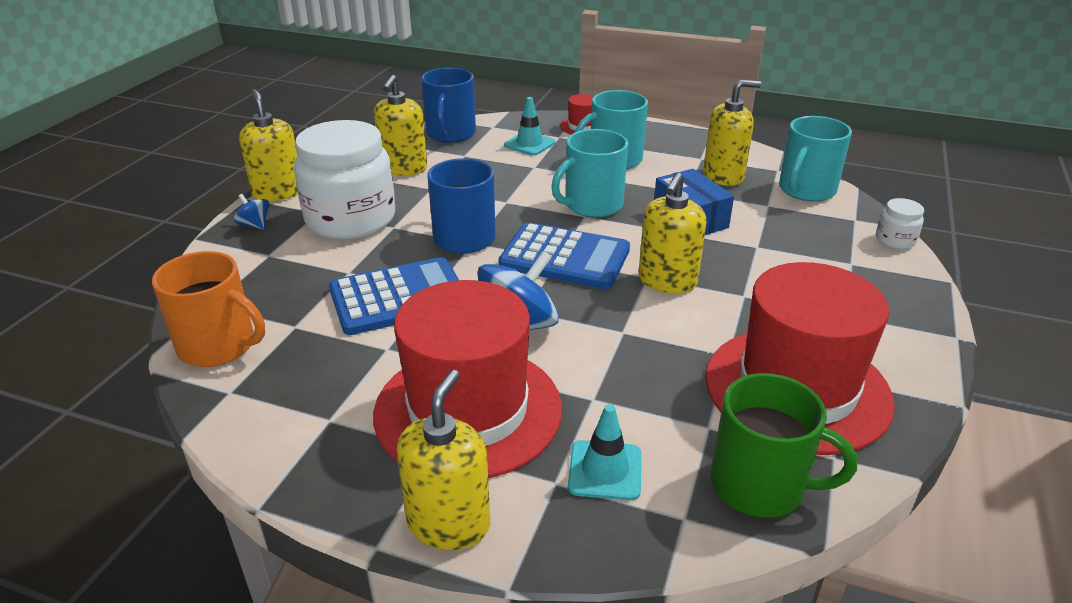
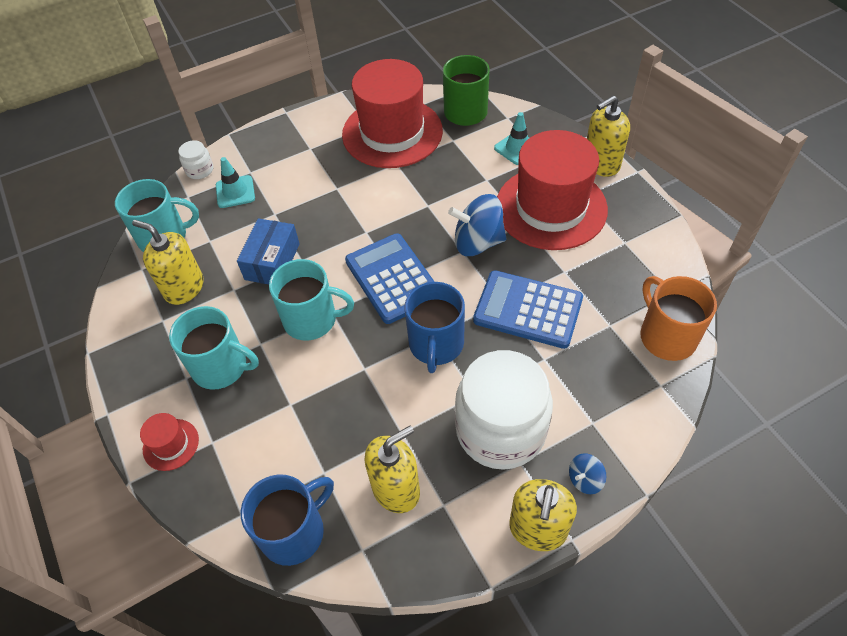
camera: 135 degrees left, 20 degrees up
blue spinning top [234,194,269,230] -> blue spinning top turned 60 degrees clockwise [569,453,606,494]
turquoise traffic cone [504,97,555,156] -> turquoise traffic cone moved to [216,157,255,208]
yellow soap dispenser [639,173,707,294] -> none

